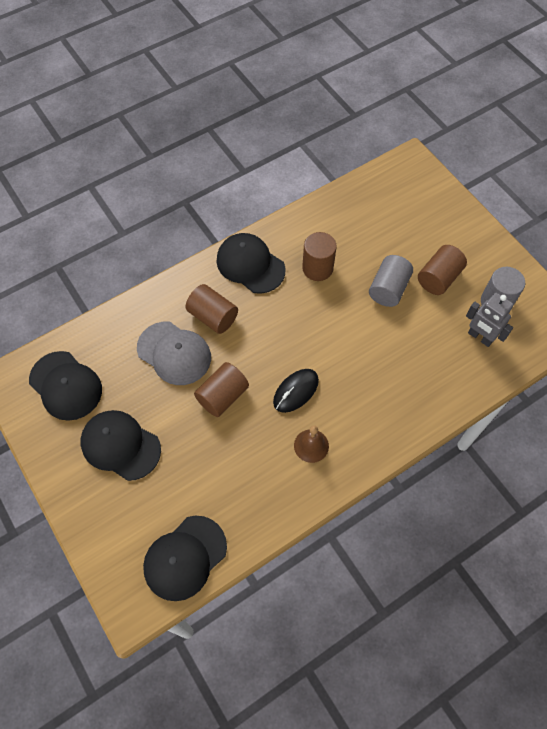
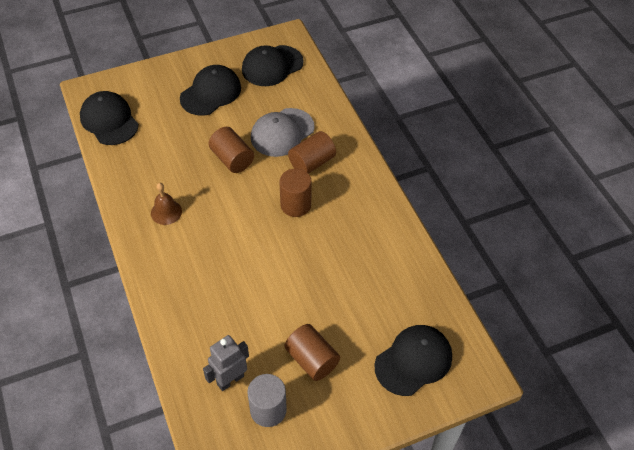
camera: 100 degrees right, 10 degrees down
black cap [216,233,285,294] -> black cap moved to [374,325,452,396]
black mouse [273,369,319,413] -> none
brown cylinder [302,232,337,281] -> brown cylinder moved to [279,168,312,217]
grey cylinder [369,255,413,307] -> none

